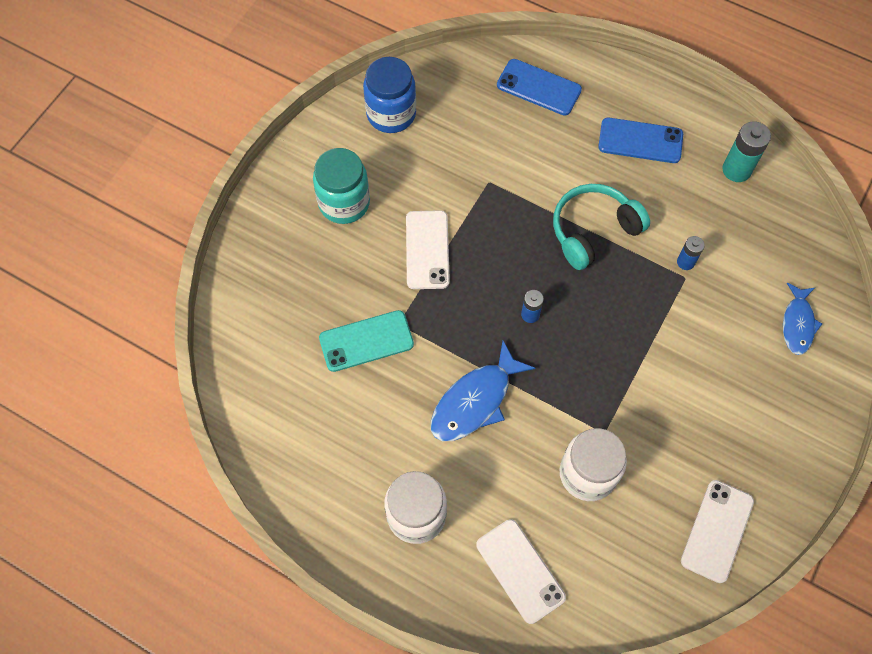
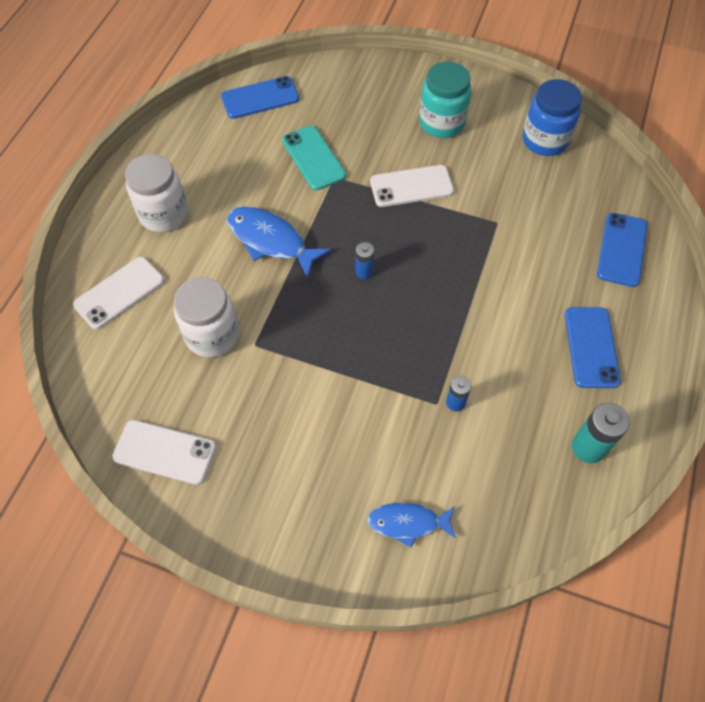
camera: 80 degrees right, 5 degrees down
turquoise headphones [553,184,650,270] -> none
none -> blue phone [221,76,299,119]

